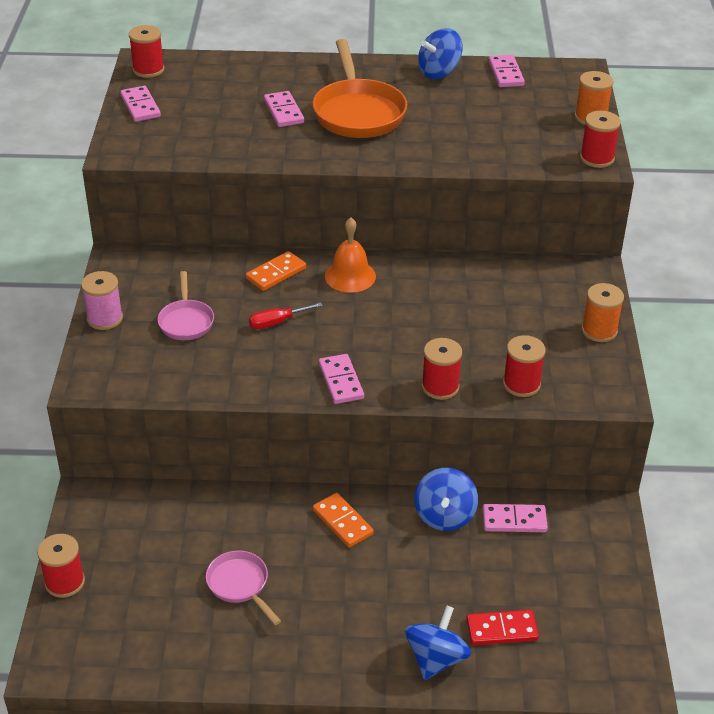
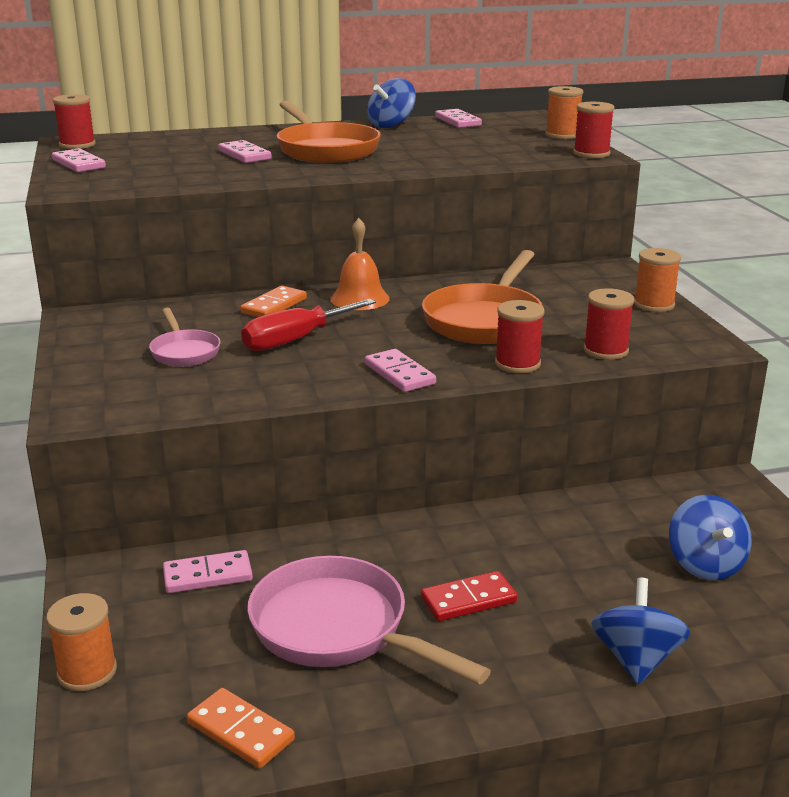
camera: 15 degrees left, 15 degrees down
red spool [37,534,85,598] -> orange spool [46,593,117,691]
pink spool [81,271,123,330] -> none
pink pan [206,551,281,625] -> pink pan [247,556,491,685], size x1.82
red screwdriver [249,302,323,329] -> red screwdriver [241,299,376,351], size x1.67
orange domino [313,493,374,548] -> orange domino moved to [187,688,295,769]
blue spinning top [415,468,478,531] -> blue spinning top moved to [669,495,752,580]
red domino [466,610,539,645] -> red domino moved to [421,571,517,621]
pink domino [483,504,548,532] -> pink domino moved to [163,550,253,593]
none -> orange pan [422,250,543,344]

